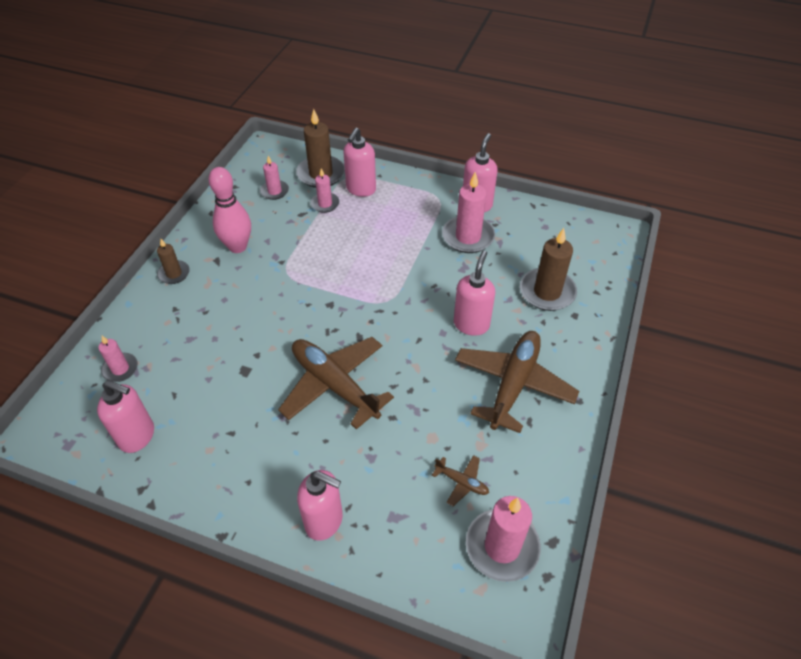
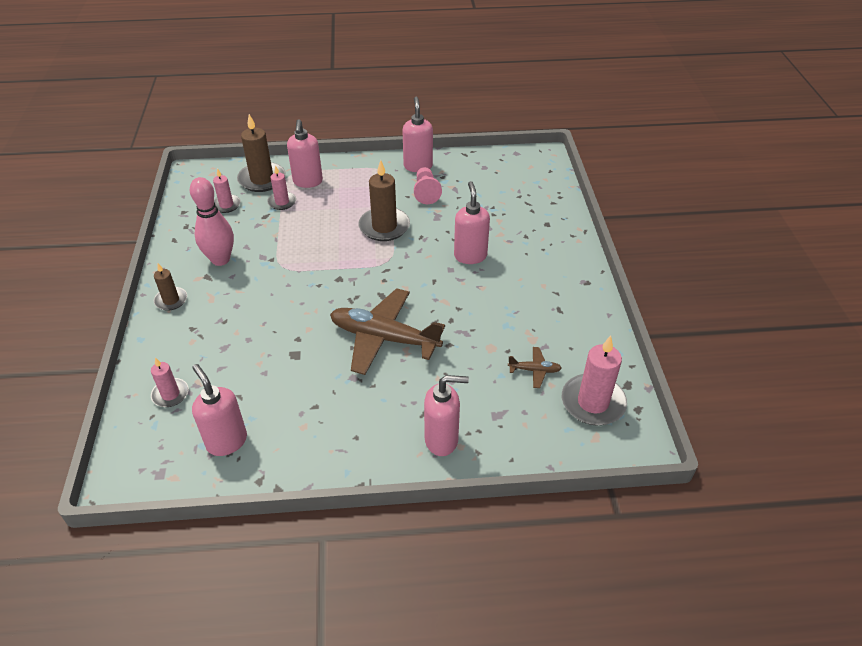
camera: 25 degrees left, 5 degrees down
pink soap dispenser [97,380,154,453] -> pink soap dispenser turned 120 degrees counterclockwise [192,364,247,456]
pink candle [442,172,495,253] -> pink pawn [414,167,442,204]
brown plane [455,331,579,433] -> none
brown candle [520,228,577,311] -> brown candle moved to [359,160,410,241]

